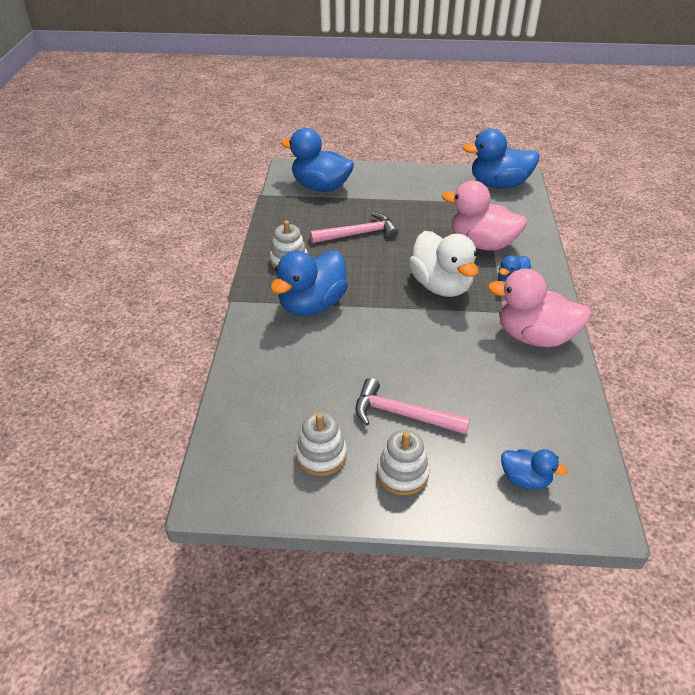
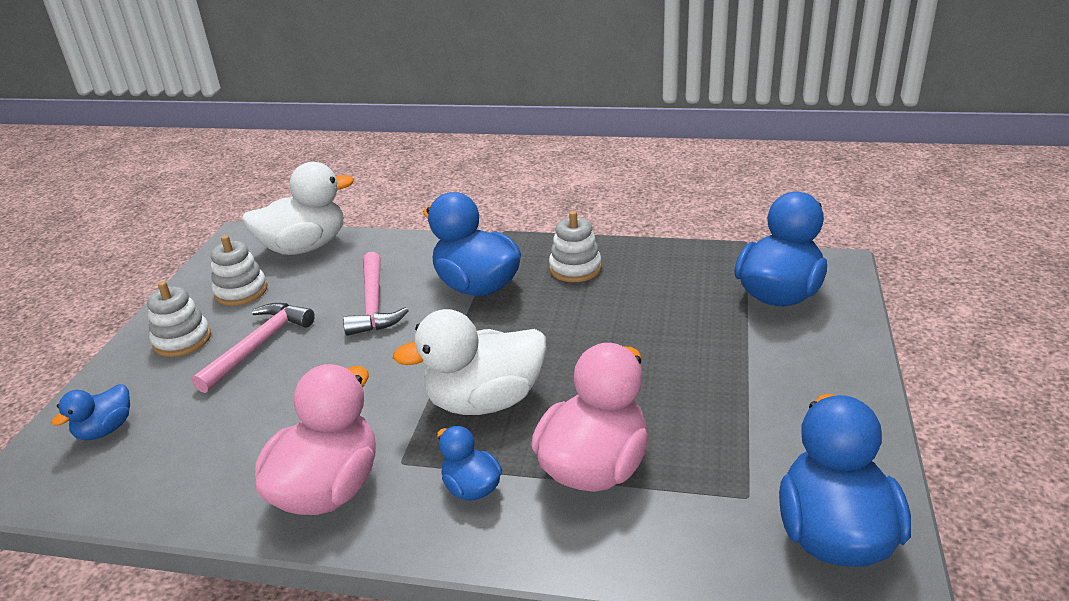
camera: 100 degrees right, 10 degrees down
pink hammer [310,212,398,243] -> pink hammer moved to [343,252,409,336]
none -> white duck [242,162,354,255]

